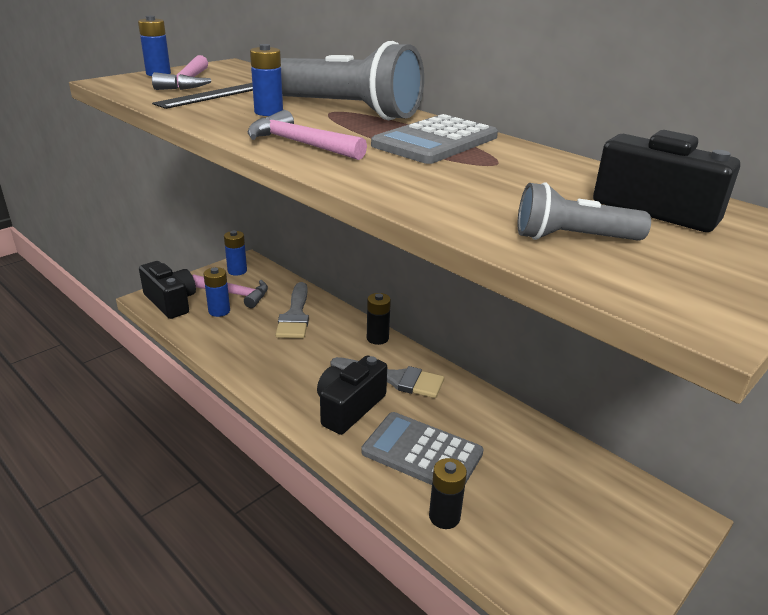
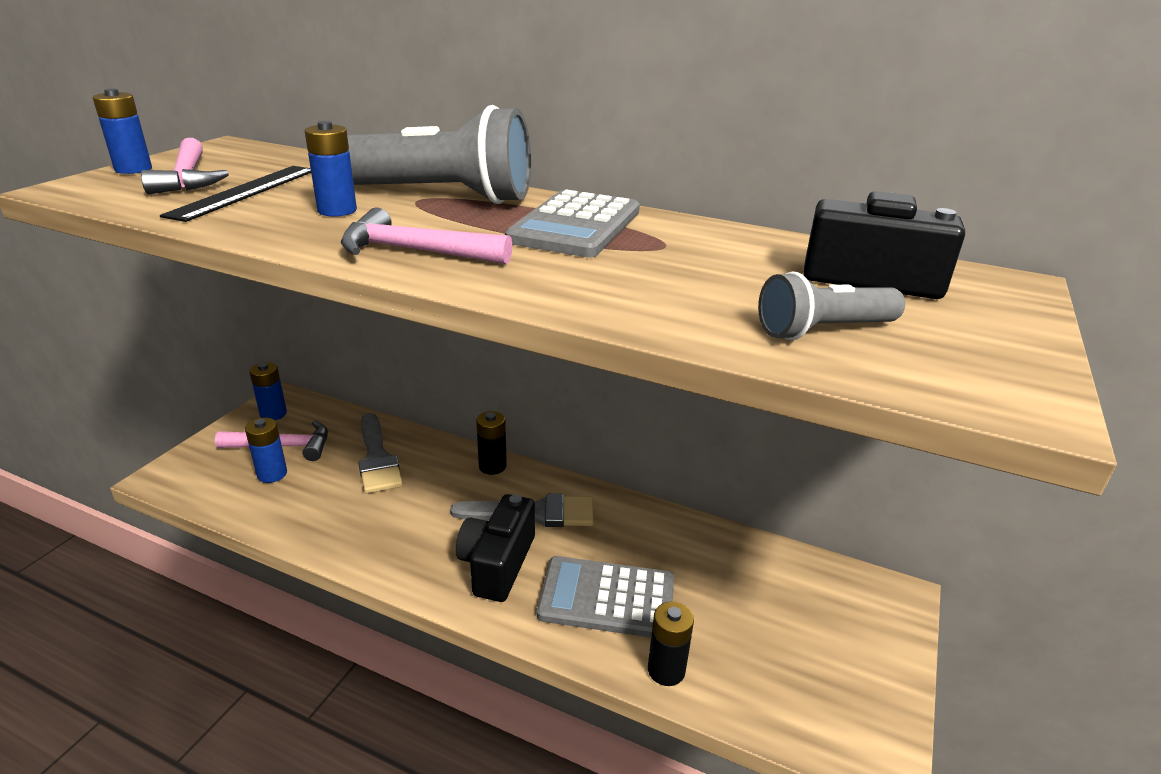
camera: 20 degrees left, 0 degrees up
black camera [139,261,196,319] -> none

